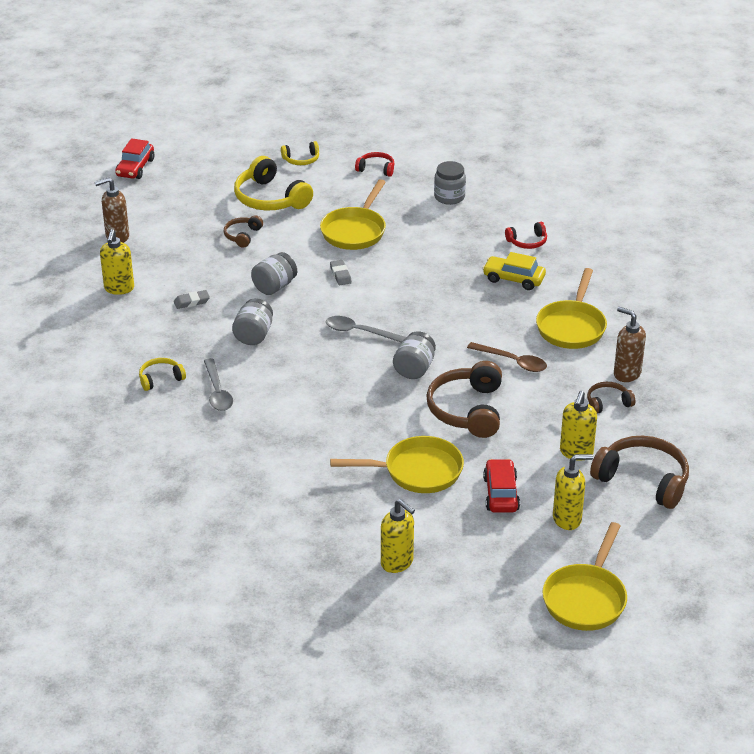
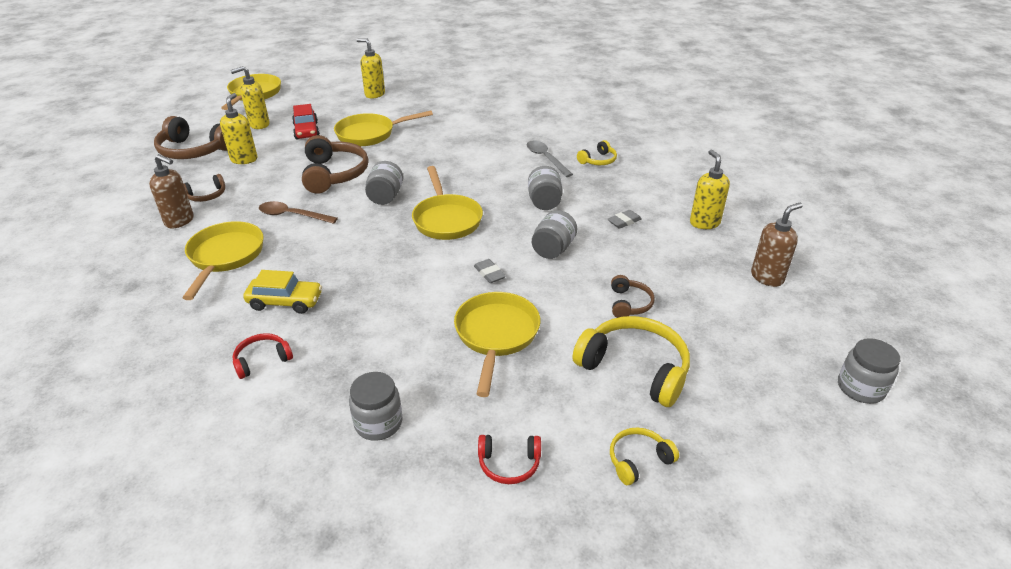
camera: 165 degrees right, 0 degrees up
red car [115,138,155,179] -> grey jar [838,338,900,404]
grey spoon [326,316,406,343] -> yellow pan [412,166,483,240]

